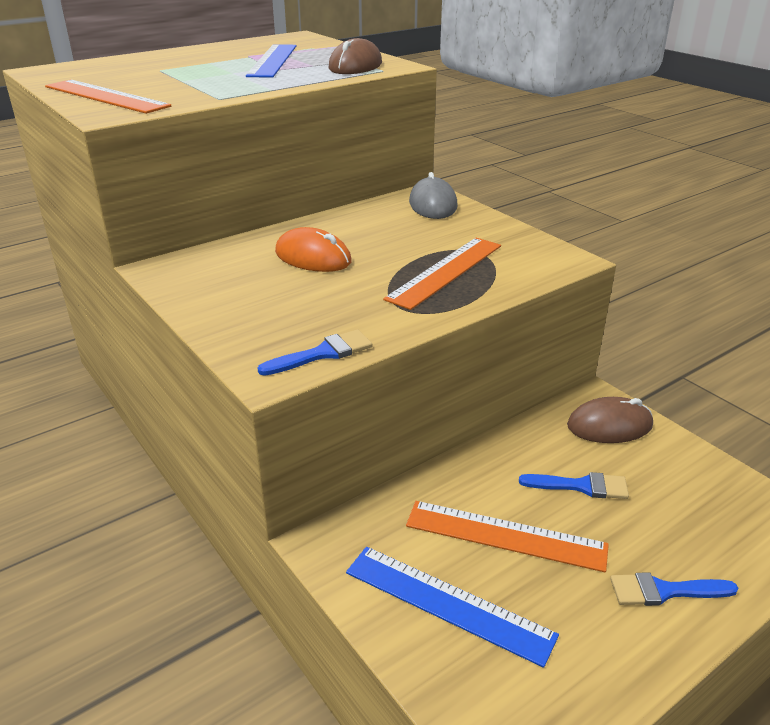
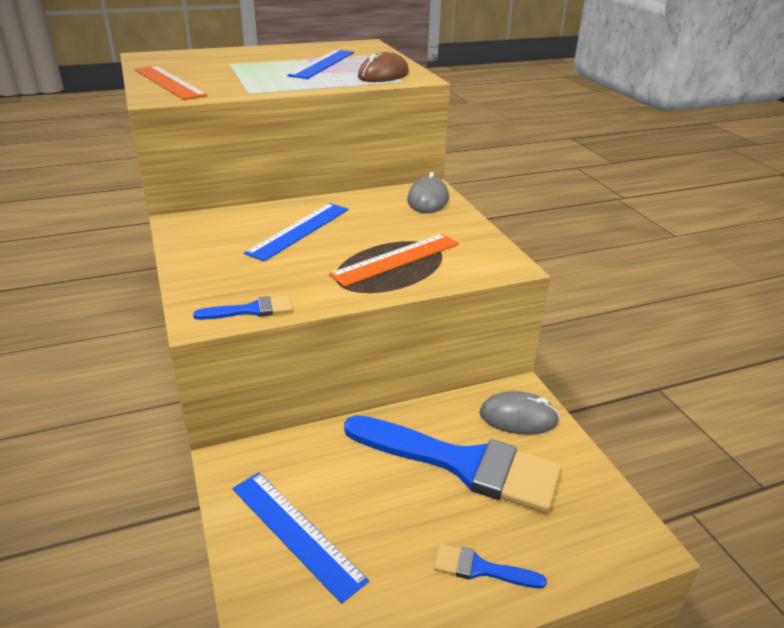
camera: 15 degrees right, 0 degrees up
orange mouse [275,227,352,272] -> blue ruler [244,203,348,261]
orange ruler [406,501,609,572] -> none
blue brush [519,472,629,499] -> blue brush [344,415,561,513], size x2.38
brown mouse [567,397,653,443] -> grey mouse [480,391,559,435]

